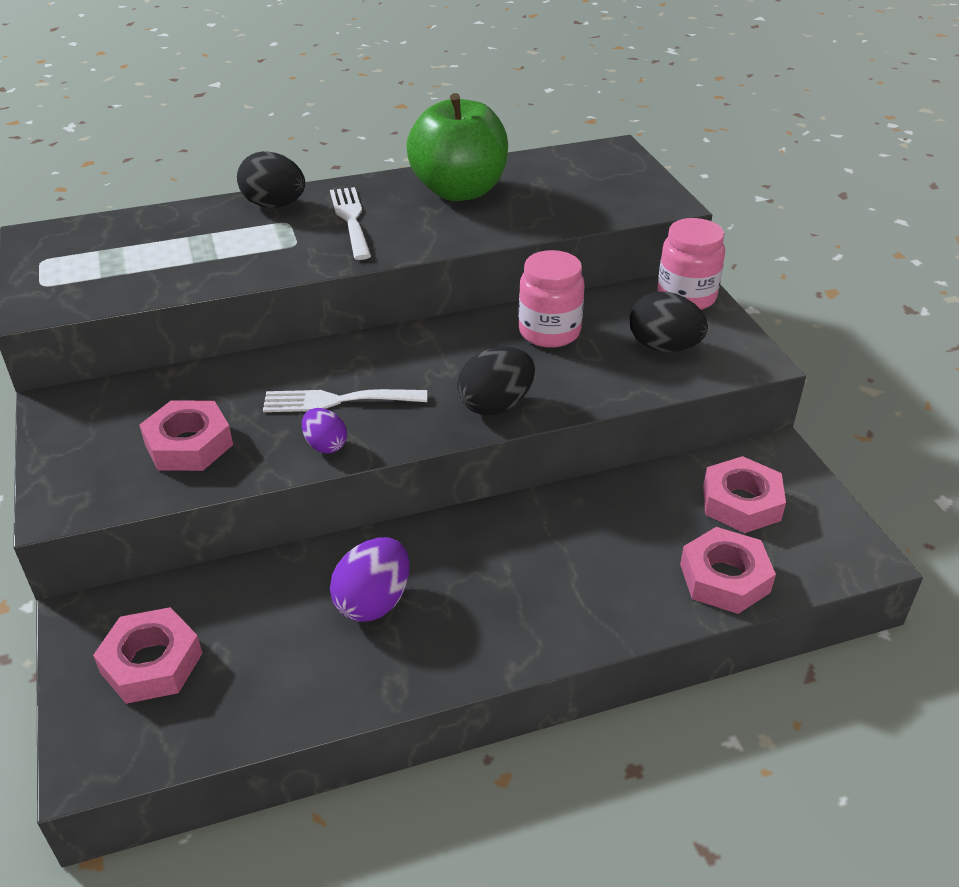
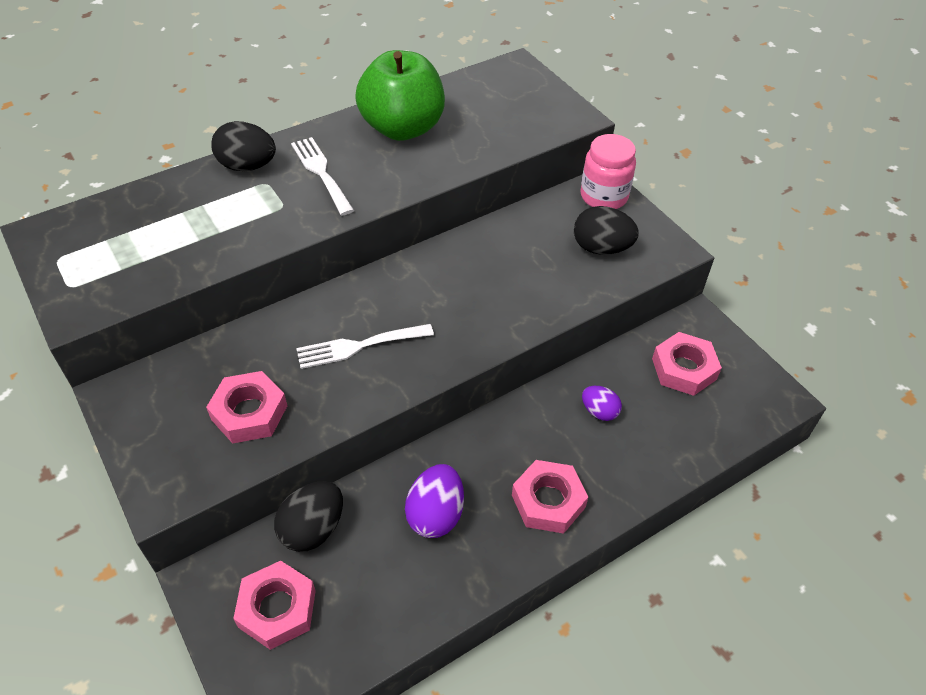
camera: 15 degrees left, 10 degrees up
purple egg [302,408,347,454] -> purple egg moved to [582,386,622,421]
black egg [457,347,535,415] -> black egg moved to [274,481,343,552]
pink jar [519,250,585,348] -> none
pink nut [680,527,776,614] -> pink nut moved to [512,460,588,534]

